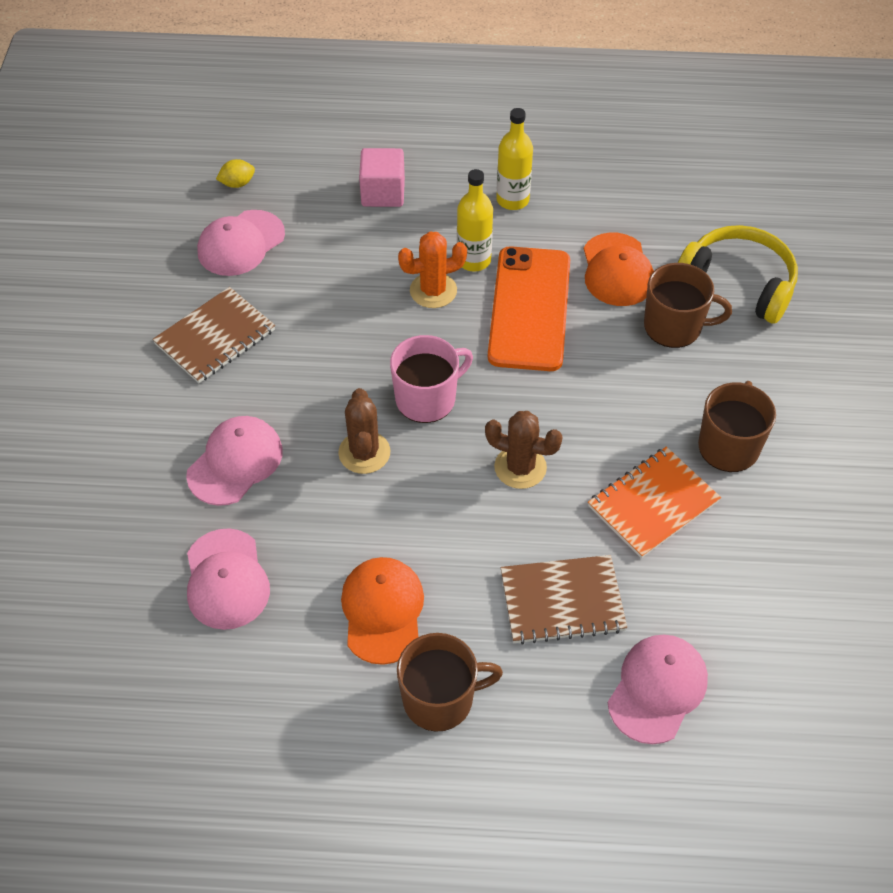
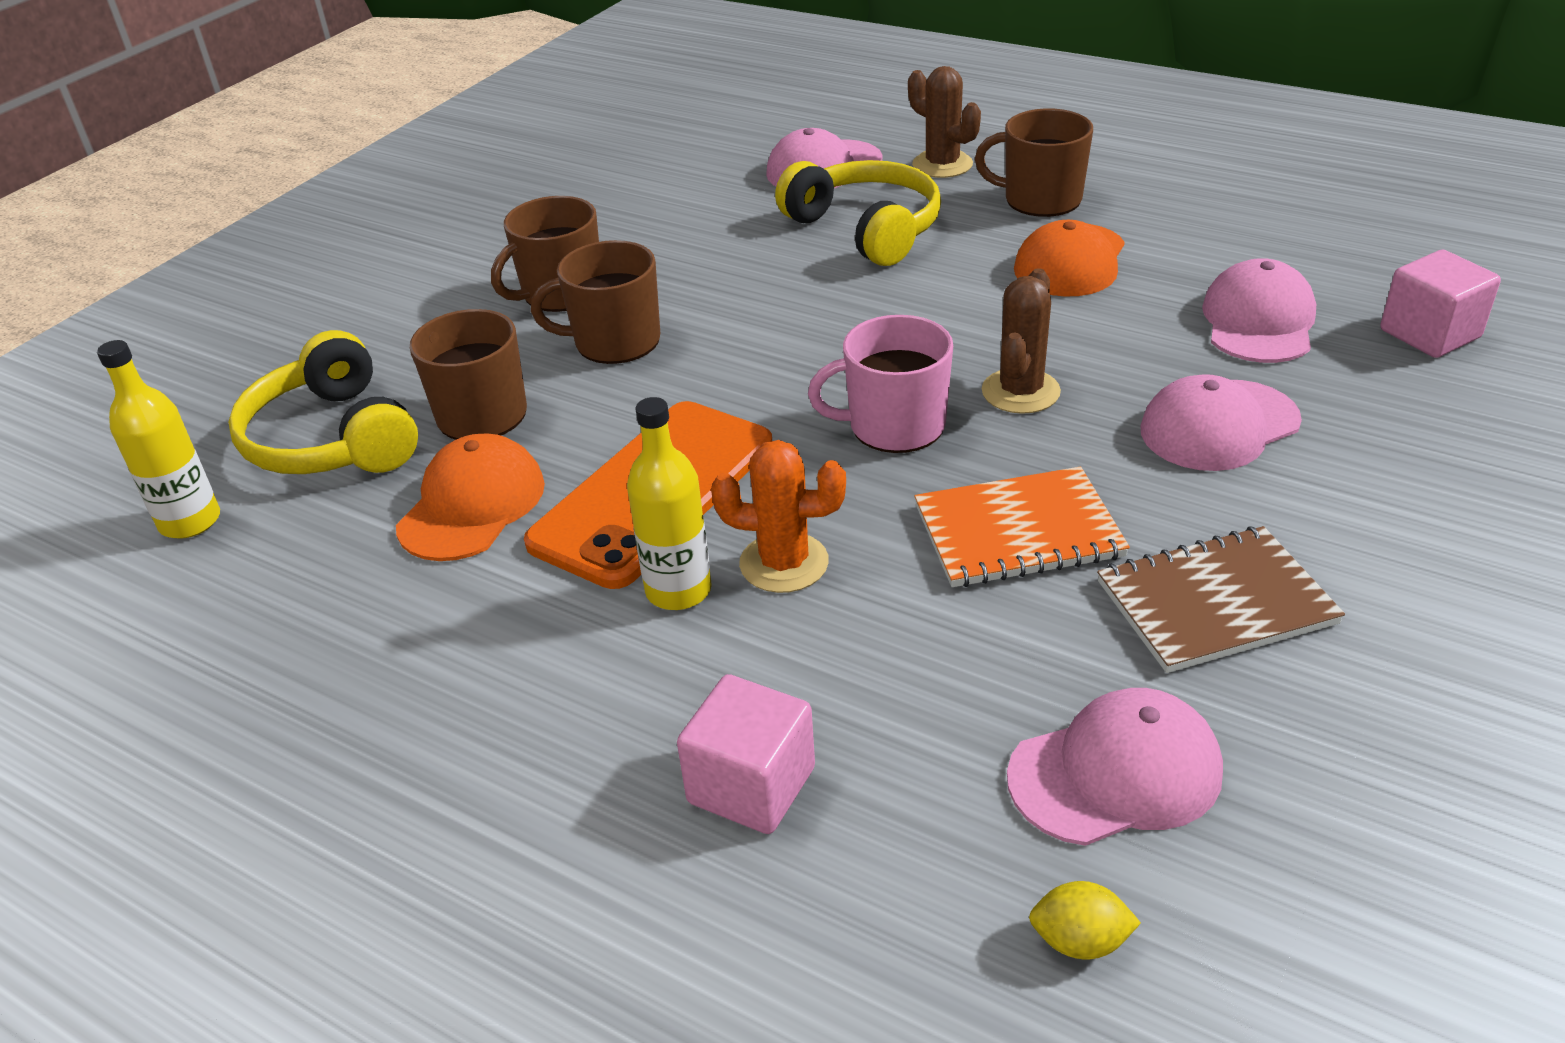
camera: 150 degrees left, 15 degrees down
brown cactus [485,411,563,489] -> brown cactus moved to [908,66,981,178]
yellow bottle [496,108,533,210] -> yellow bottle moved to [97,340,220,539]
brown notebook [501,555,627,645] -> yellow headphones [775,160,941,266]
orange notebook [588,447,721,558] -> orange notebook moved to [914,466,1130,587]
none -> brown mug [531,240,660,364]
none -> pink cube [1380,250,1501,358]

